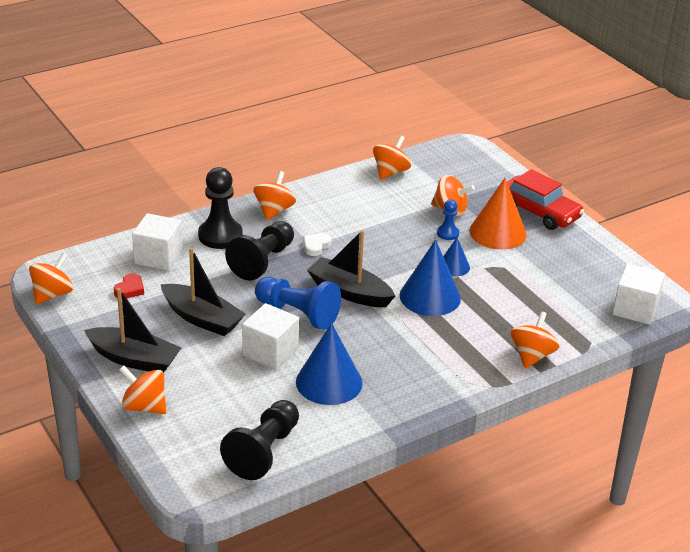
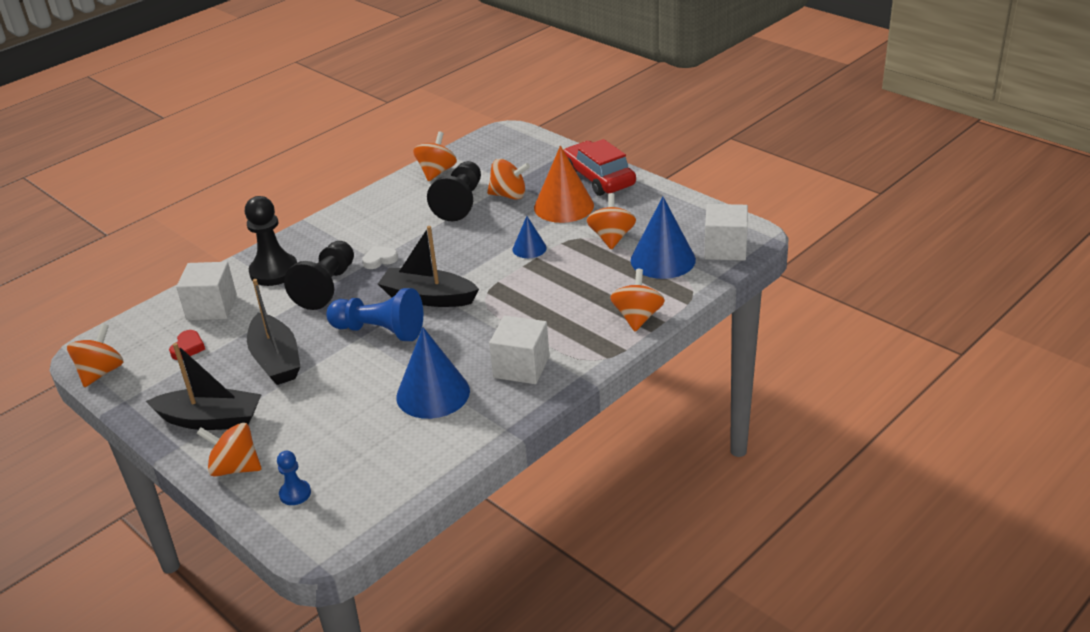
camera: 10 degrees left, 0 degrees up
black boat [161,248,245,336] -> black boat turned 45 degrees clockwise [247,279,300,385]
black pawn [220,400,299,480] -> black pawn moved to [427,161,481,221]
white cube [242,303,299,370] -> white cube moved to [489,316,549,384]
orange spinning top [253,171,296,220] -> orange spinning top moved to [587,193,636,250]
white heart [303,233,331,256] -> white heart turned 45 degrees clockwise [362,246,398,269]
blue cone [400,240,461,316] -> blue cone moved to [631,197,696,279]
blue pawn [437,199,459,240] -> blue pawn moved to [277,451,311,505]
red car [507,169,584,230] -> red car turned 150 degrees counterclockwise [563,139,636,196]

